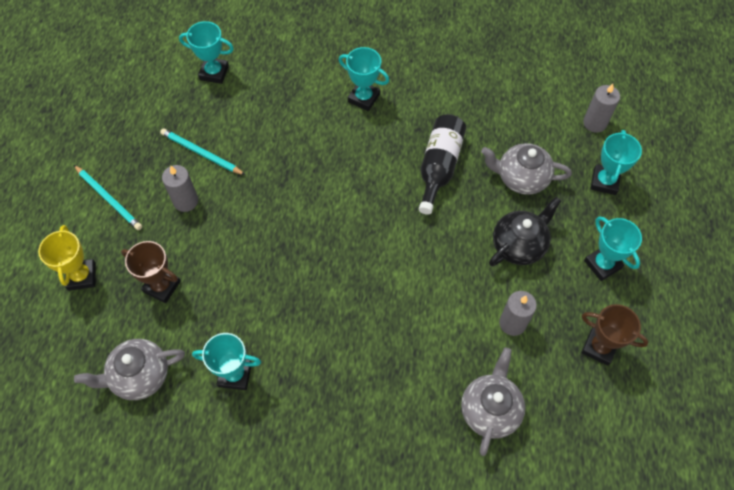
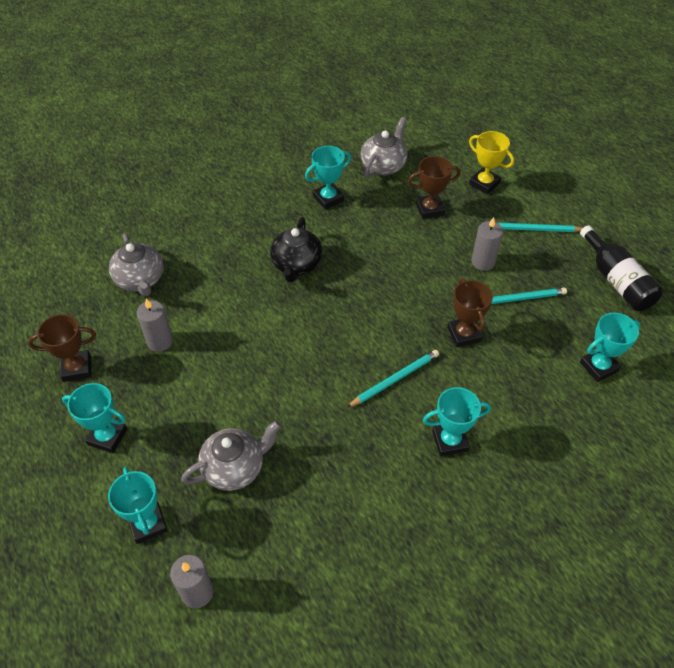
camera: 140 degrees right, 10 degrees down
black bottle [419,114,466,215] -> black bottle moved to [580,225,663,311]
black teapot [489,197,561,267] -> black teapot moved to [270,217,323,283]
none -> turquoise pencil [347,350,439,407]
none -> brown trophy [447,278,493,347]

